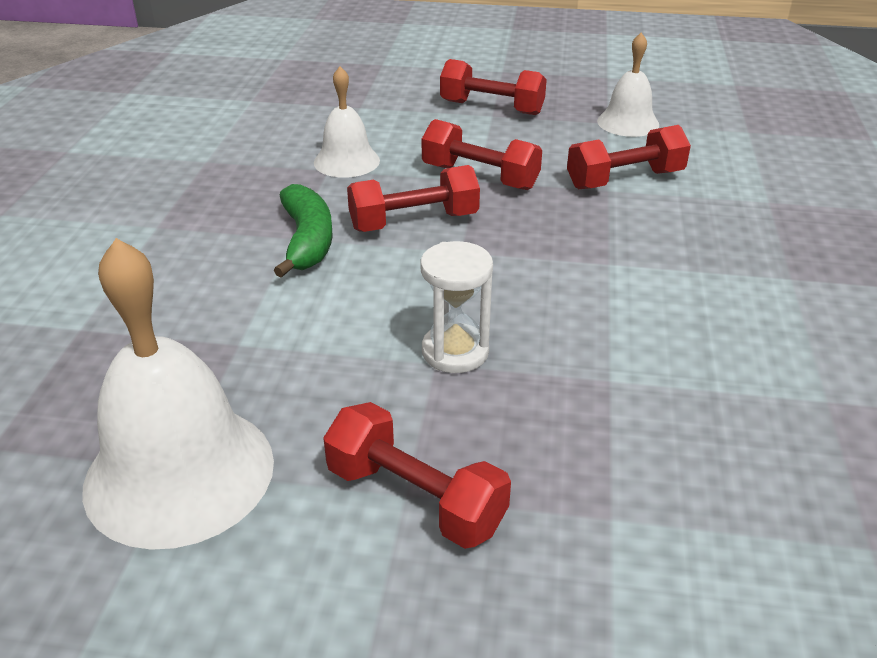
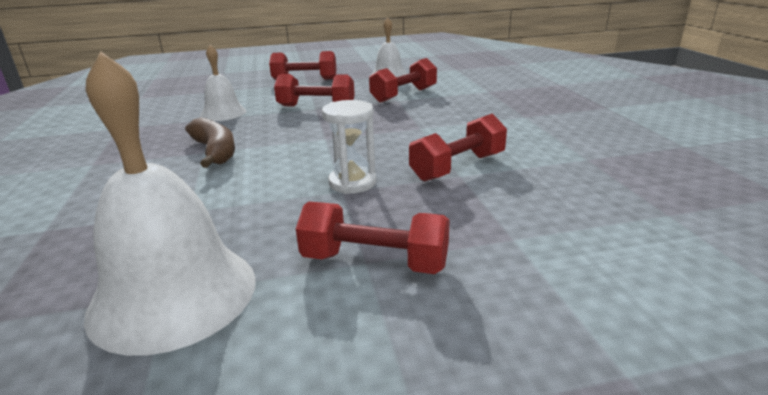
camera: 20 degrees left, 10 degrees down
green banana [274,184,333,278] -> brown banana [185,117,235,168]
red dumbbell [347,165,480,232] -> red dumbbell moved to [409,114,507,181]

